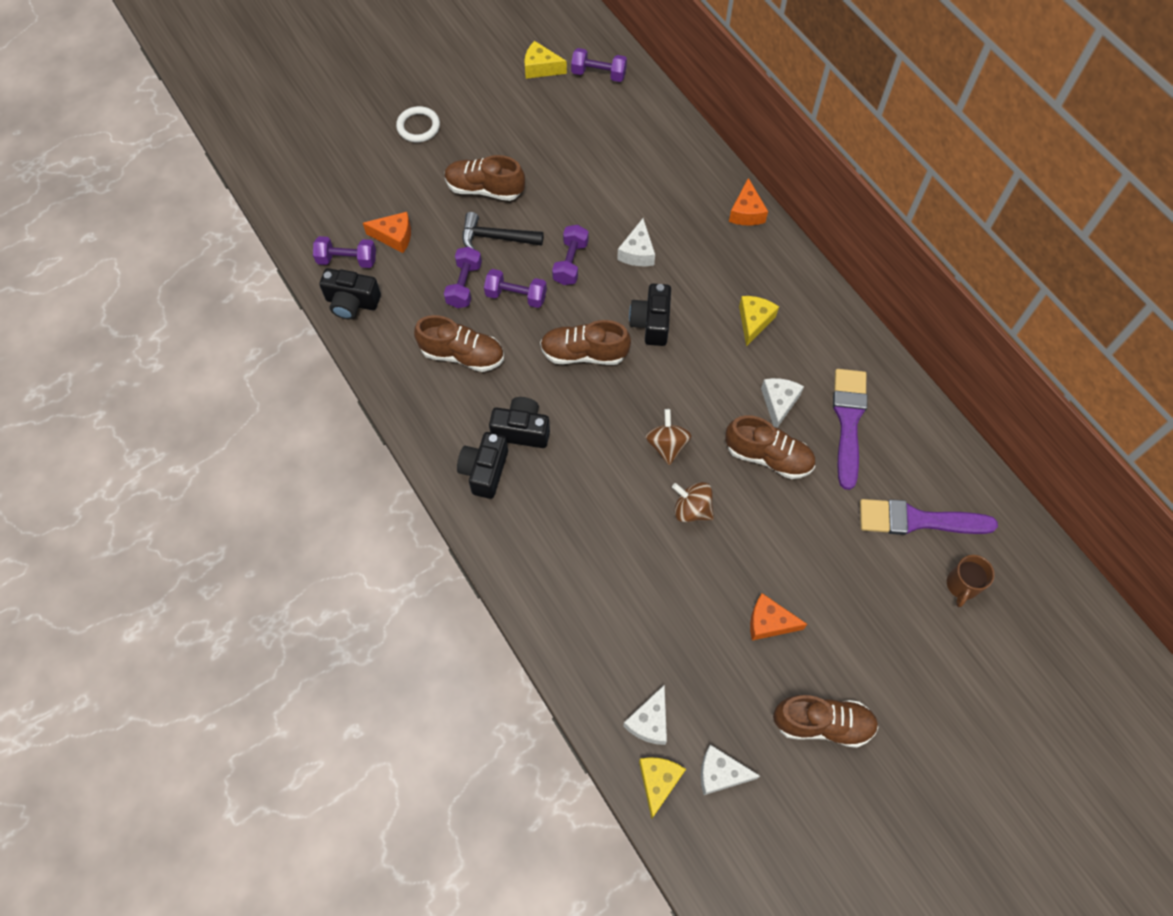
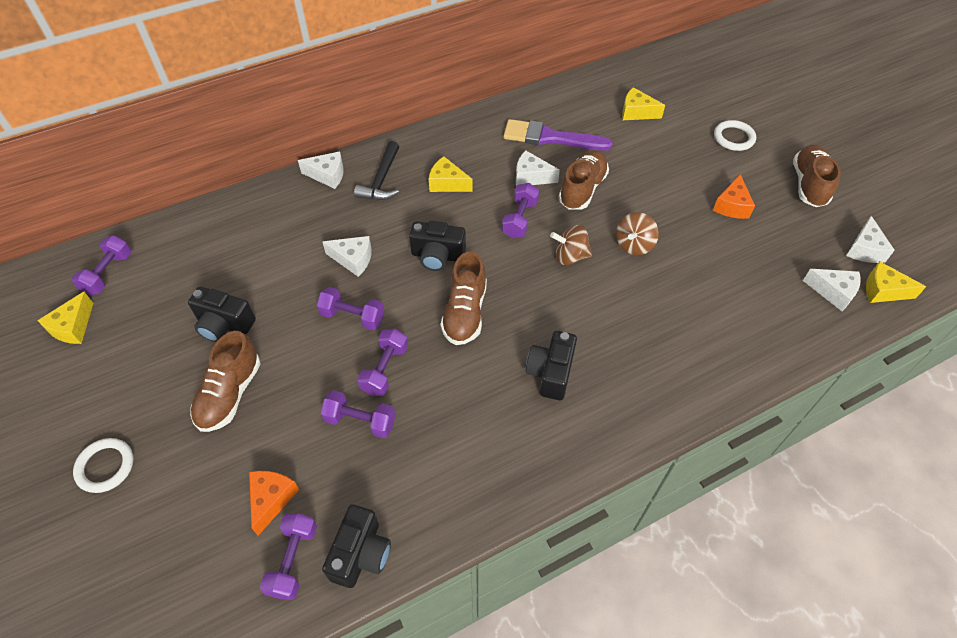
camera: 85 degrees left, 10 degrees down
brown shoe [414,315,504,372] -> none
black camera [457,432,508,499] -> black camera moved to [188,286,256,342]
black hammer [463,212,544,249] -> black hammer moved to [354,141,399,200]
orange cheese [729,178,768,225] -> white cheese [298,151,344,189]
purple brush [860,499,998,535] -> yellow cheese [622,87,665,120]
brown mug [947,555,995,607] -> none
none -> purple dumbbell [502,183,539,238]
none -> white ring [714,120,756,151]

